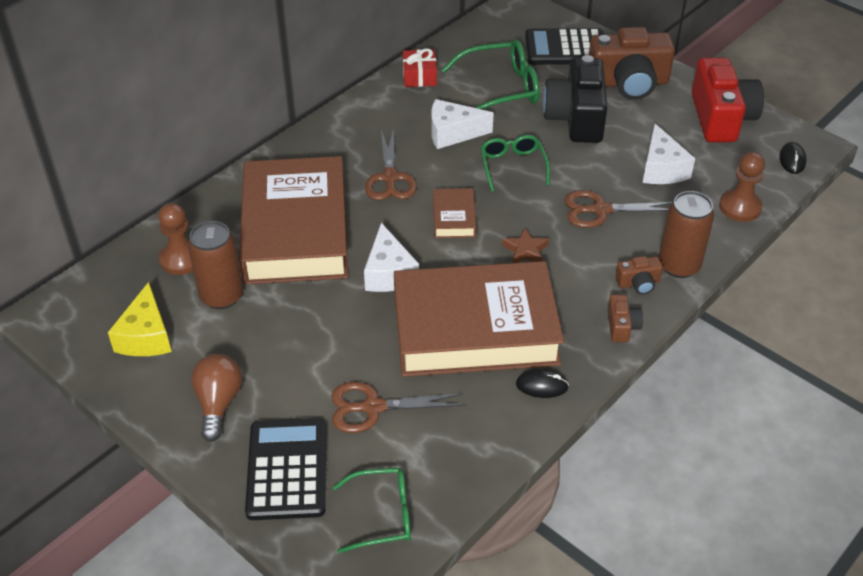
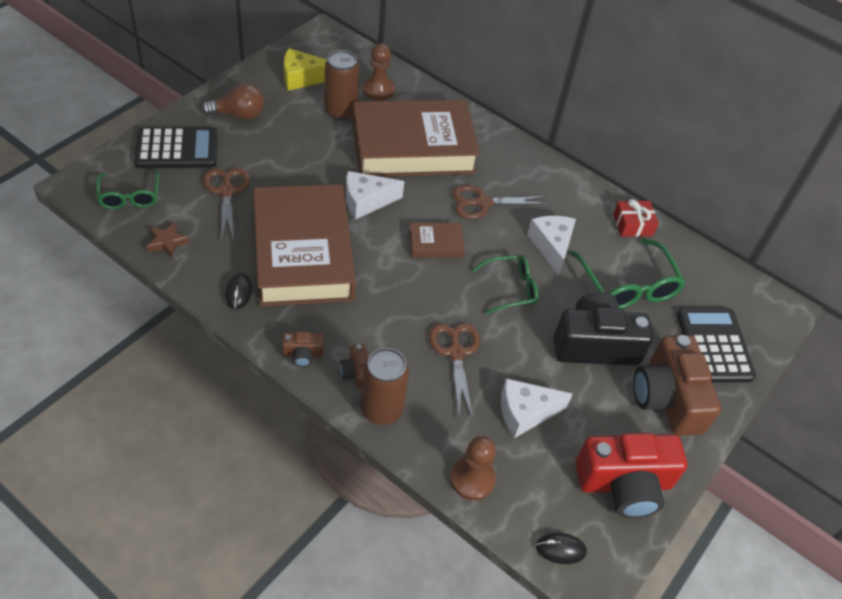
camera: 80 degrees right, 5 degrees up
brown star [502,228,549,263] -> brown star moved to [147,222,190,258]

